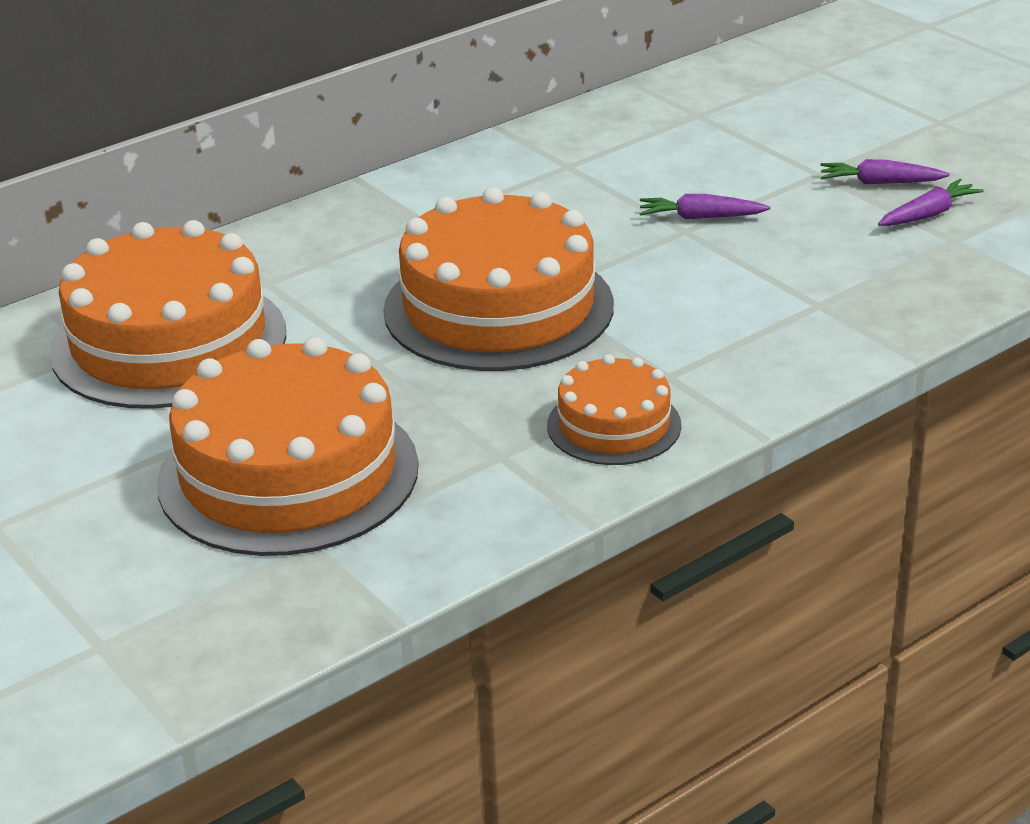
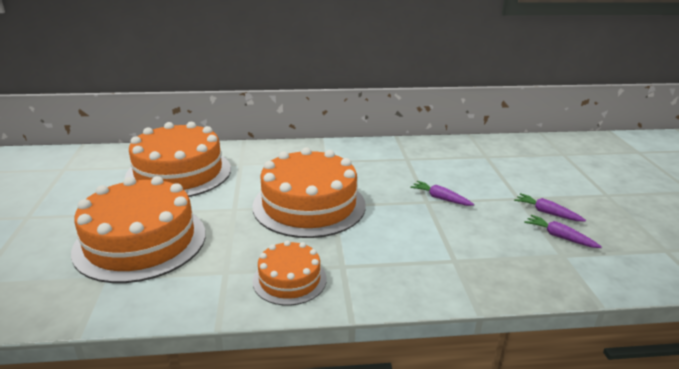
camera: 30 degrees right, 5 degrees down
purple carrot [878,179,984,226] -> purple carrot turned 135 degrees counterclockwise [524,215,602,248]

